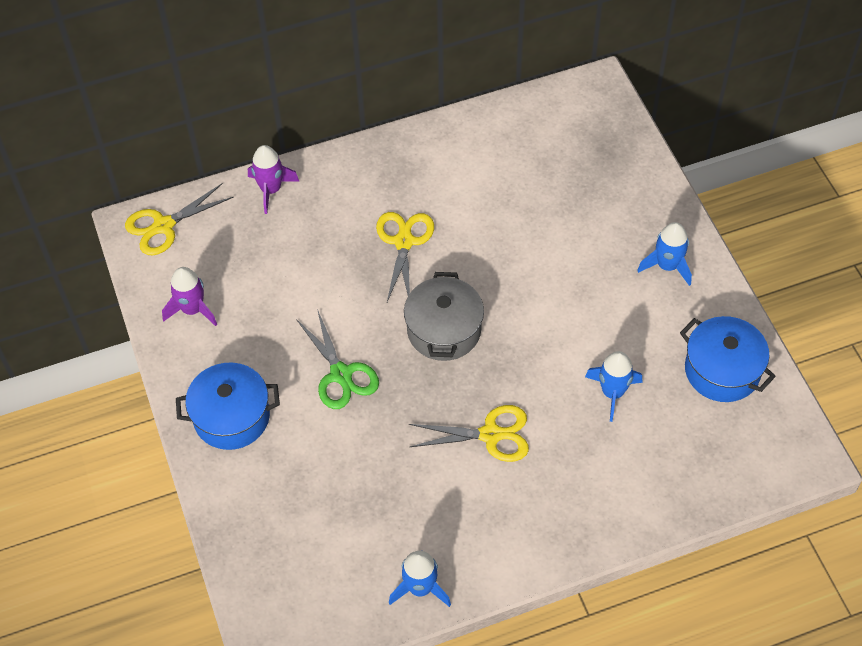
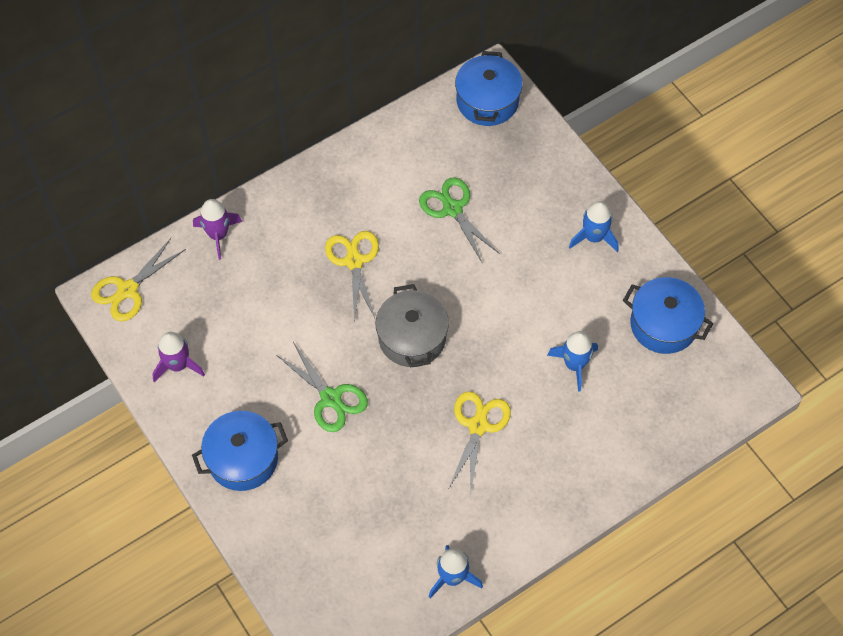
camera: 15 degrees left, 5 degrees up
yellow scissors [409,405,529,462] -> yellow scissors turned 60 degrees counterclockwise [449,391,511,491]
none -> green scissors [419,177,500,262]
none -> blue pot [455,51,523,126]

